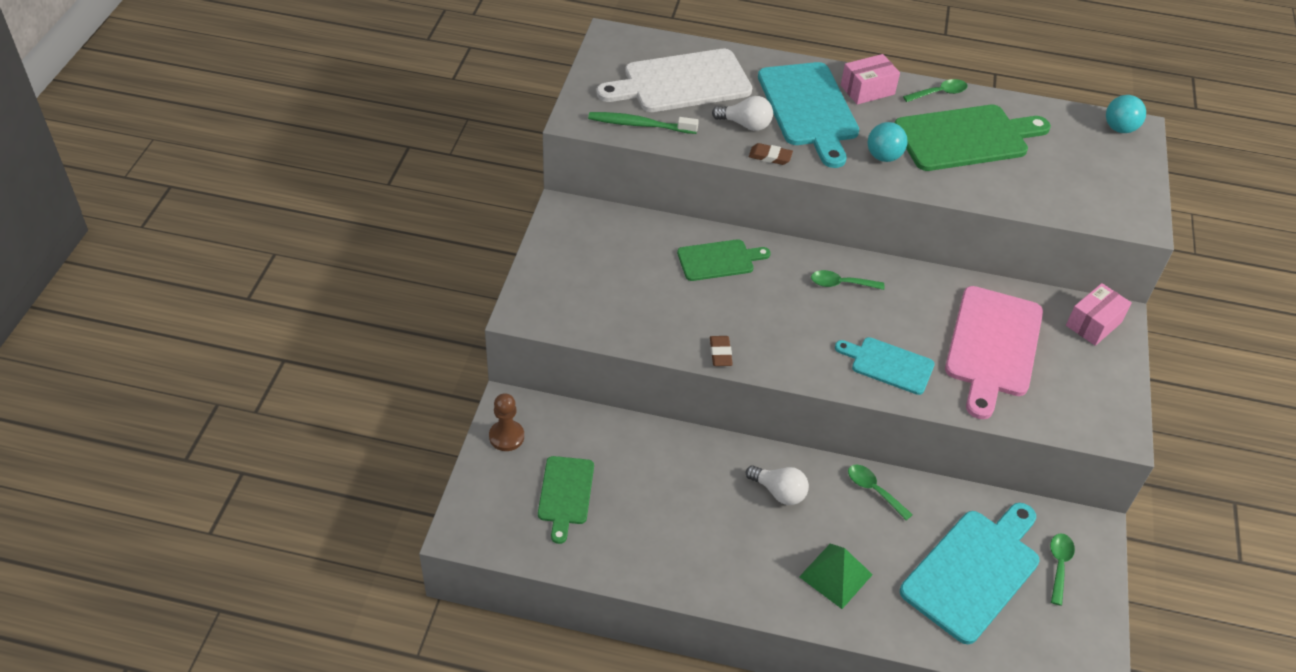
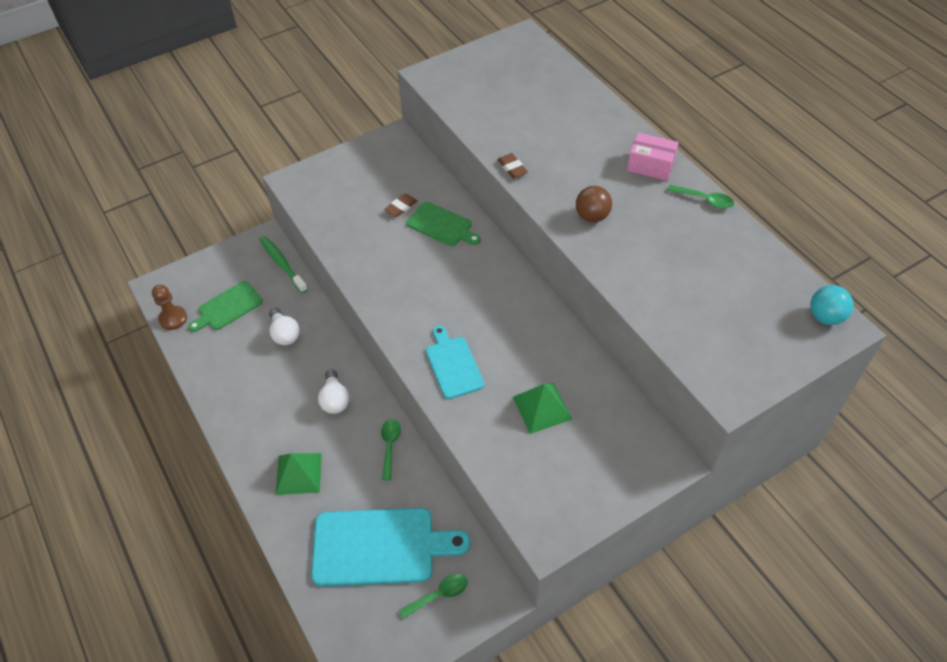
camera: 50 degrees right, 5 degrees up
brown pawn [489,393,524,451] -> brown pawn moved to [152,285,187,330]
green toothbrush [588,112,699,134] -> green toothbrush moved to [259,236,308,293]
white cutting board [597,49,752,112] -> none
brown eraser [710,336,733,366] -> brown eraser moved to [384,193,417,217]
white light bulb [712,96,773,131] -> white light bulb moved to [269,308,300,345]
turquoise cutting board [758,62,859,168] -> none
green spoon [811,270,884,290] -> none
turquoise ball [867,122,908,162] -> brown ball [576,186,612,223]
green cutting board [895,105,1051,171] -> none
pink cutting board [945,286,1043,419] -> green pyramid [513,383,573,434]
pink box [1066,283,1132,346] -> none

